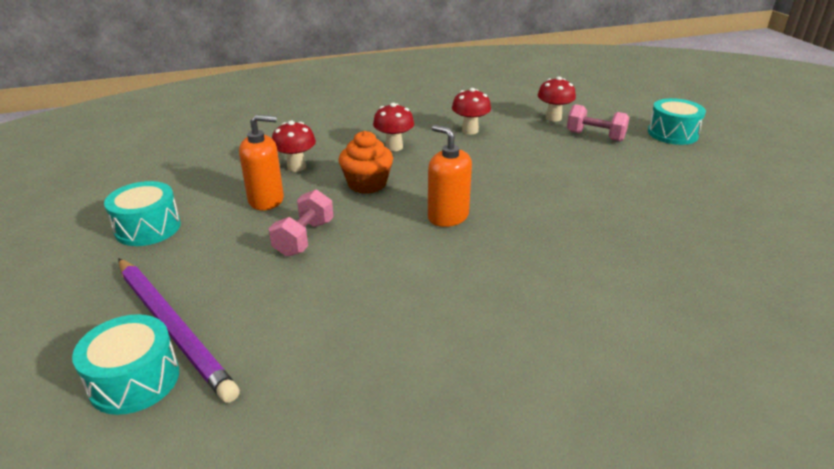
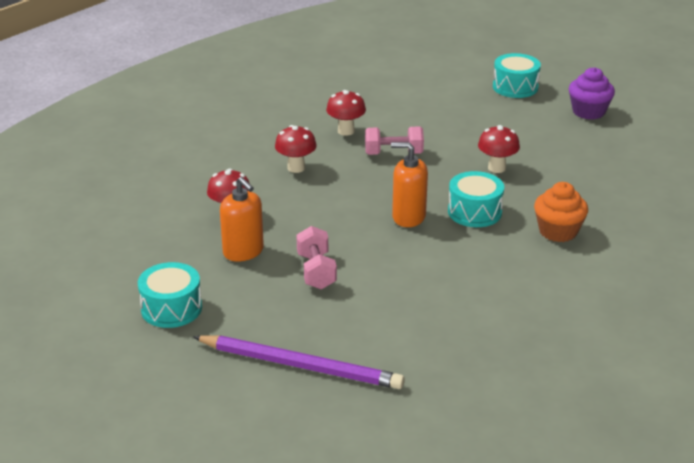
camera: 30 degrees left, 0 degrees up
turquoise drum [72,314,179,415] -> turquoise drum moved to [448,171,504,227]
orange soap dispenser [239,115,284,210] -> orange soap dispenser turned 90 degrees clockwise [220,177,264,261]
orange cupcake [339,131,393,194] -> orange cupcake moved to [534,182,588,242]
red mushroom [538,76,576,122] -> red mushroom moved to [478,125,520,173]
pink dumbbell [567,104,629,142] -> pink dumbbell moved to [365,126,424,155]
none -> purple cupcake [569,67,615,120]

